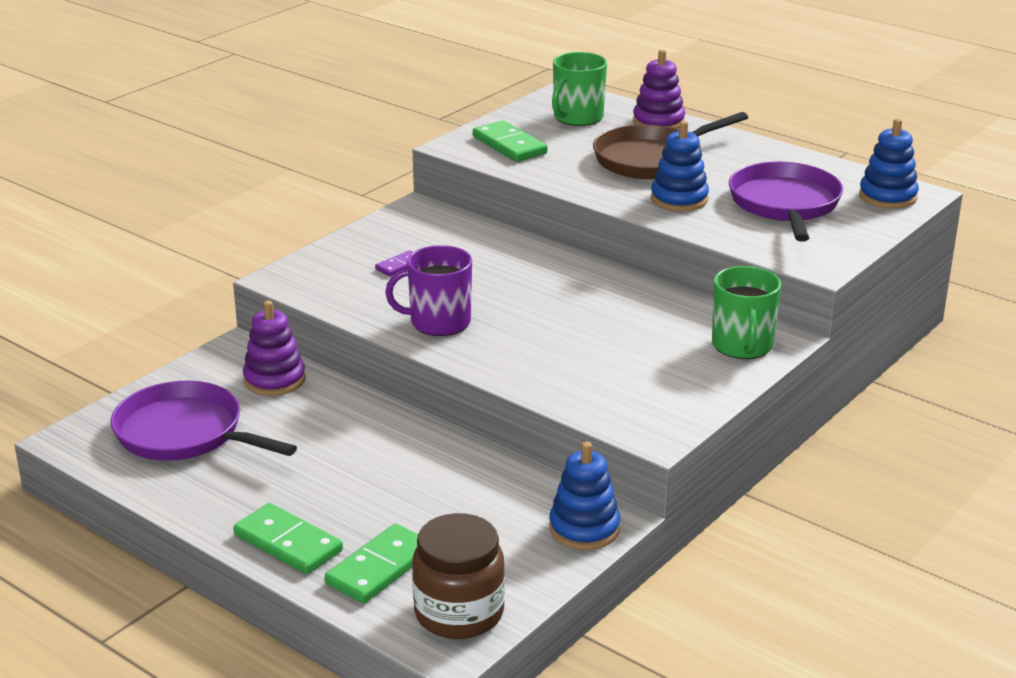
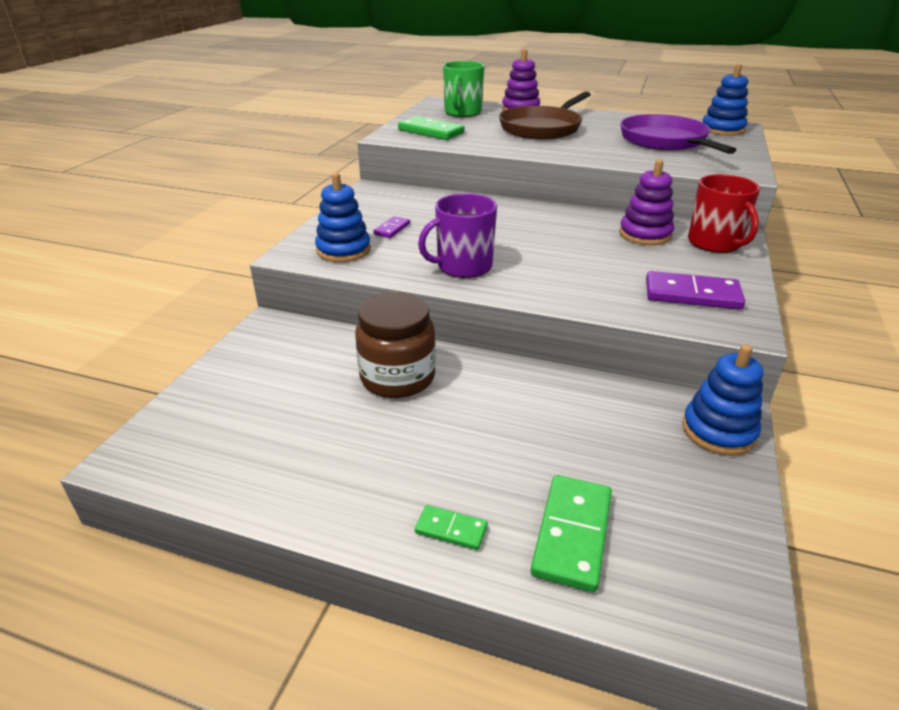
camera: 20 degrees left, 5 degrees up
purple pan [111,381,297,461] -> none
green domino [233,503,343,574] -> green domino [415,505,488,550], size x0.54
purple stacking toy [243,301,306,396] -> purple stacking toy moved to [619,160,674,245]
brown jar [412,513,505,639] -> brown jar moved to [355,292,436,398]
blue stacking toy [651,121,709,211] -> blue stacking toy moved to [315,173,371,262]
green mug [712,266,781,359] -> red mug [688,174,760,253]
none -> purple domino [646,271,745,310]

